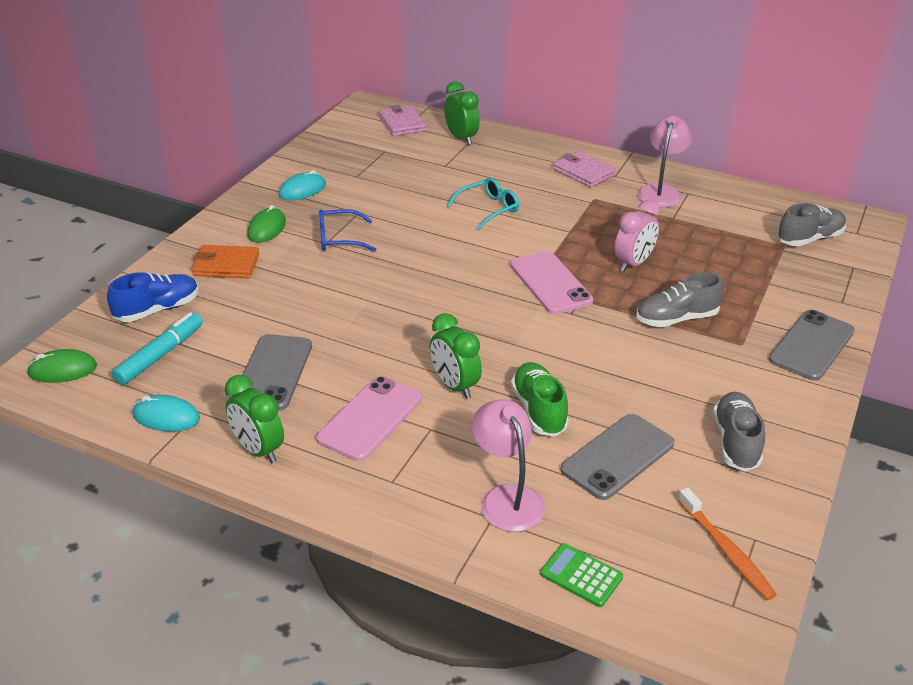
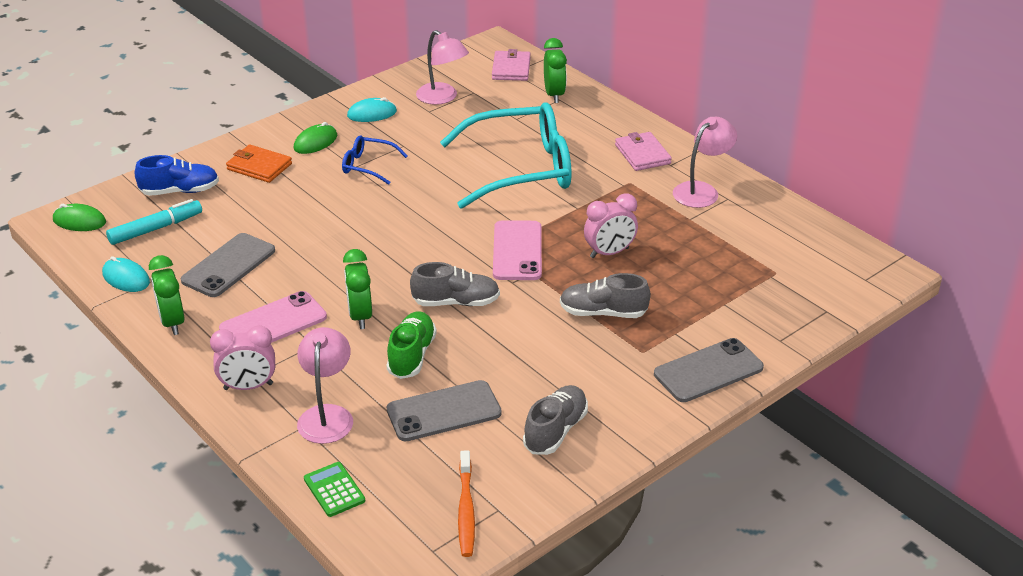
camera: 25 degrees right, 0 degrees up
turquoise glasses [447,177,519,230] -> turquoise glasses [440,102,572,209], size x2.22
grey shoe [777,203,846,246] -> grey shoe moved to [410,262,500,306]
none -> pink clock [210,325,275,390]
none -> pink lamp [416,30,469,105]

